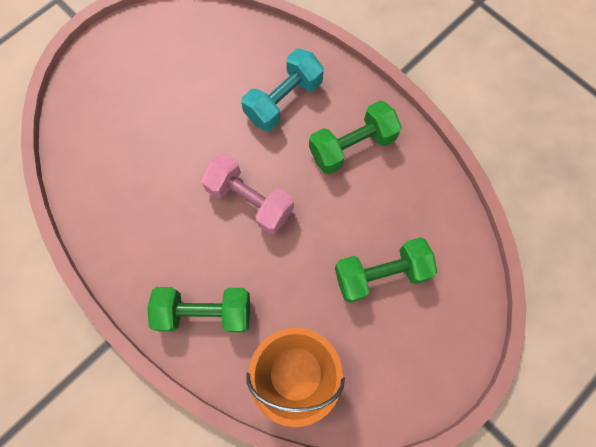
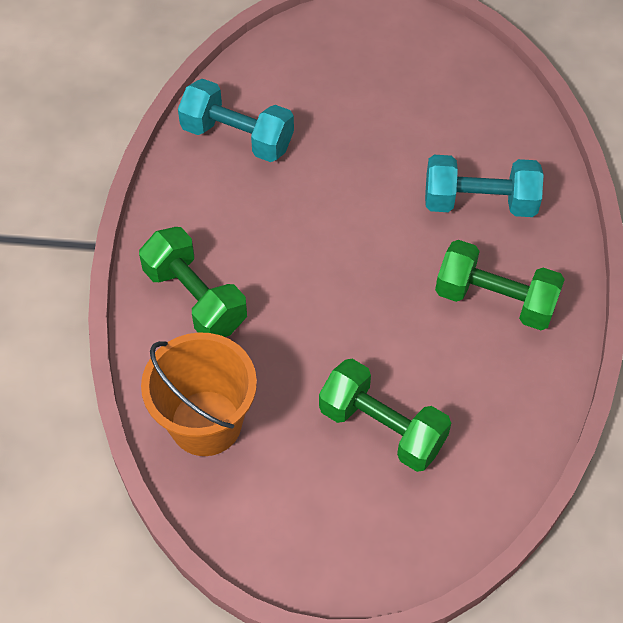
camera: 50 degrees right, 15 degrees down
pink dumbbell [201,153,294,234] -> none
none -> turquoise dumbbell [178,79,294,162]

